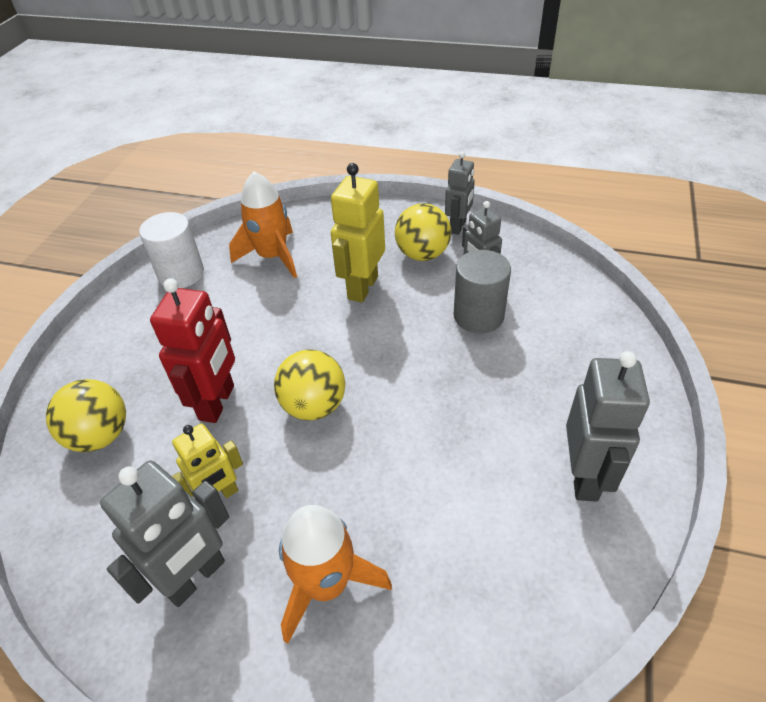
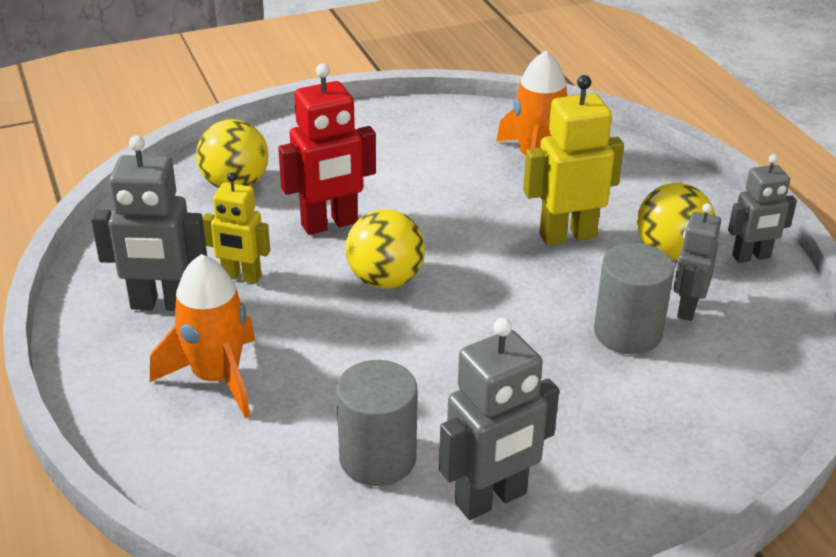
camera: 50 degrees right, 10 degrees down
white cylinder [139,212,204,288] -> none
none -> grey cylinder [336,360,417,486]

